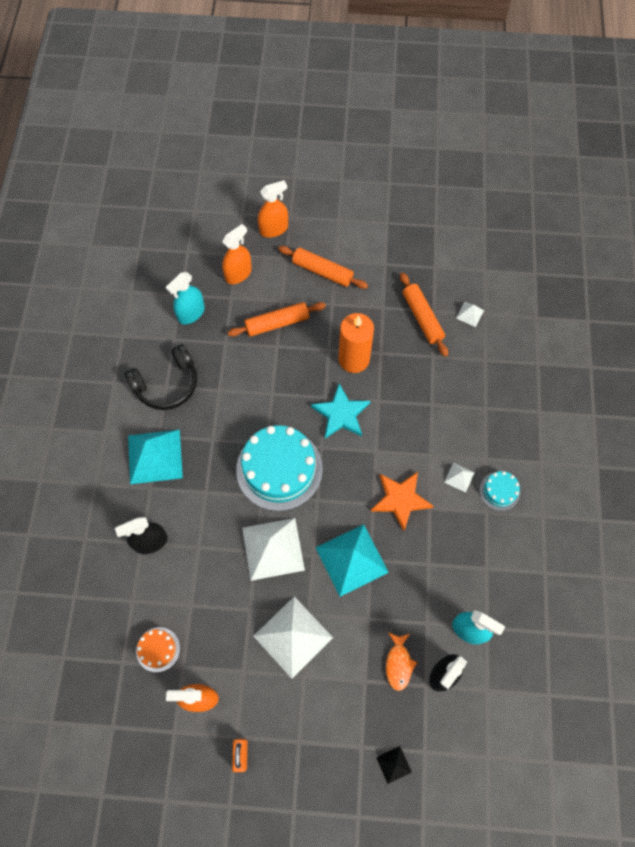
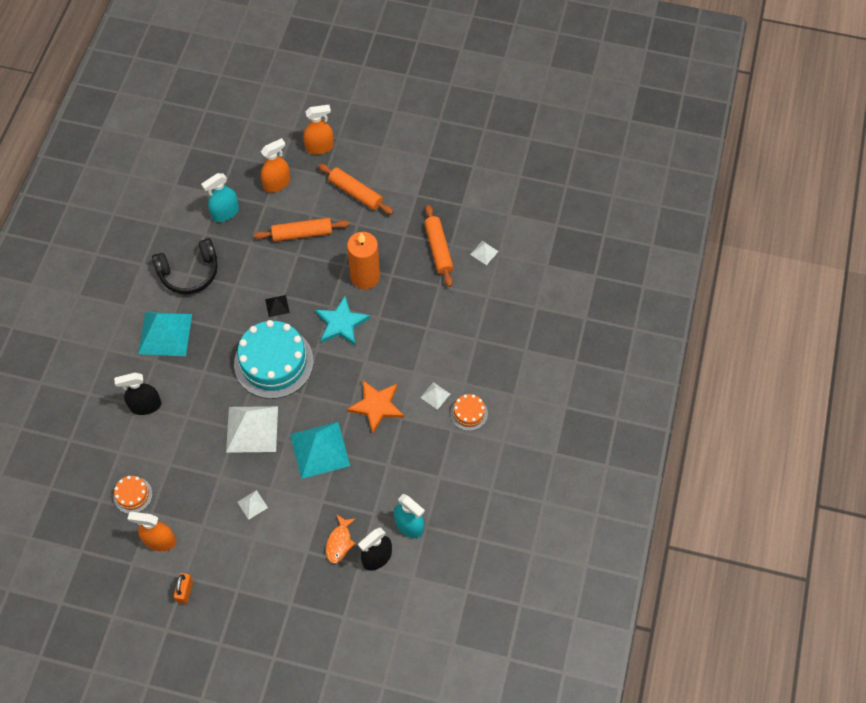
camera: 10 degrees right, 5 degrees down
white pyramid [254,596,333,678] -> white pyramid [237,490,268,520], size x0.45
black pyramid [376,746,412,784] -> black pyramid moved to [265,295,290,317]
turquoise cake [480,471,520,511] -> orange cake [450,394,488,431]

